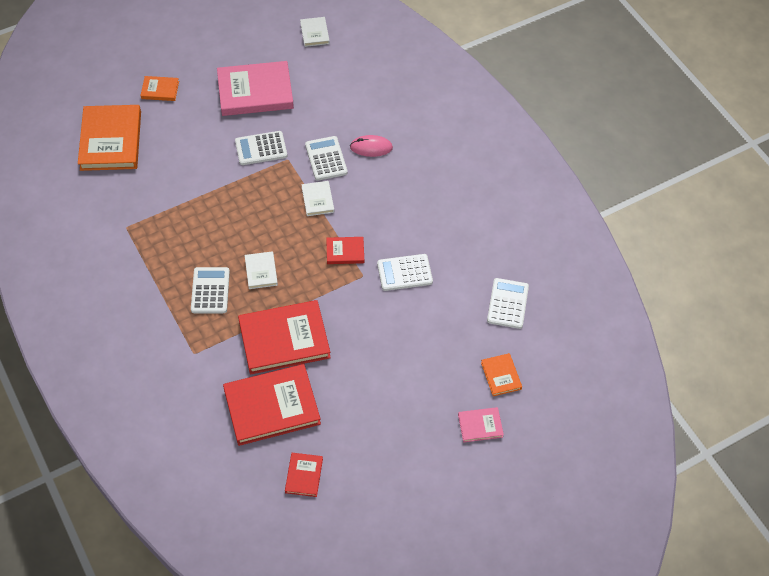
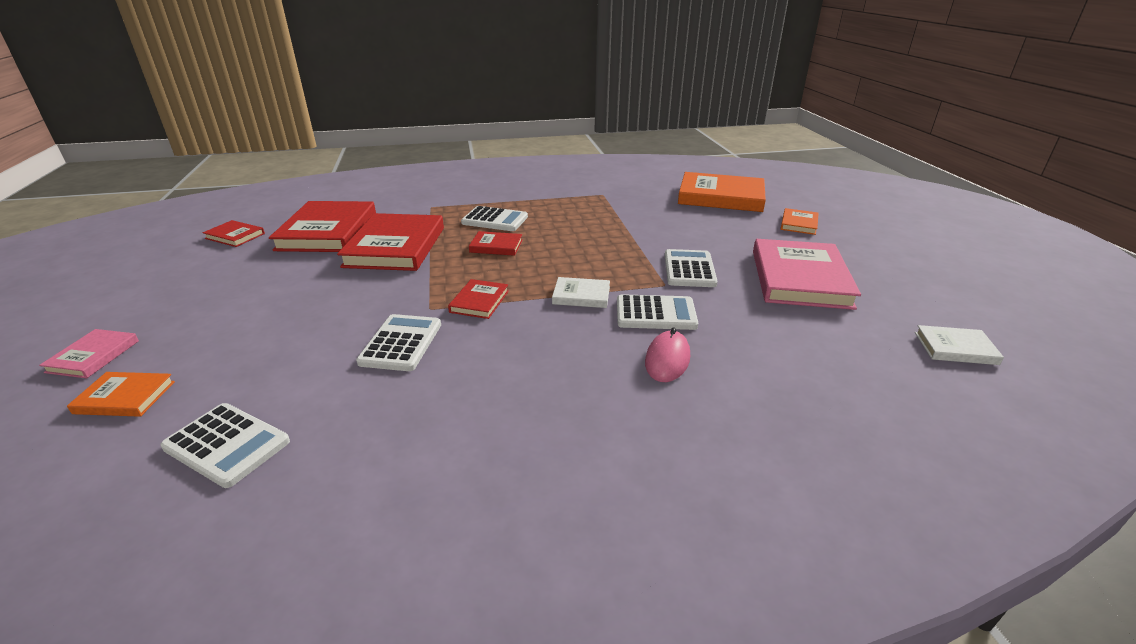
camera: 110 degrees right, 25 degrees down
white book [245,251,278,289] -> red book [469,231,523,256]

